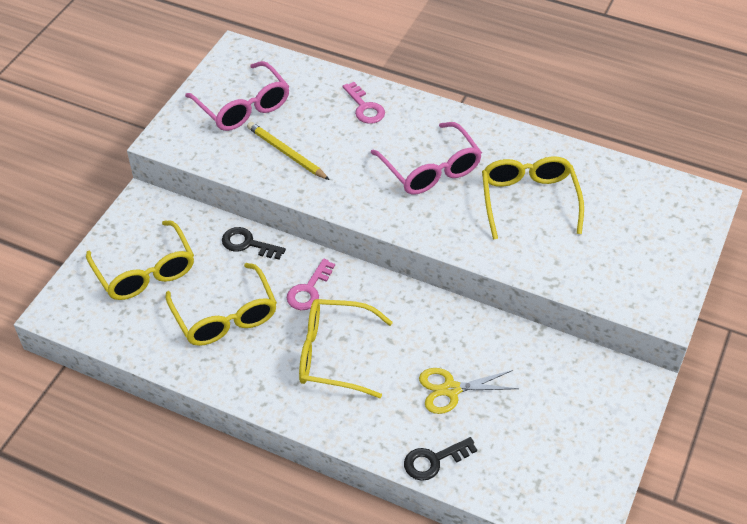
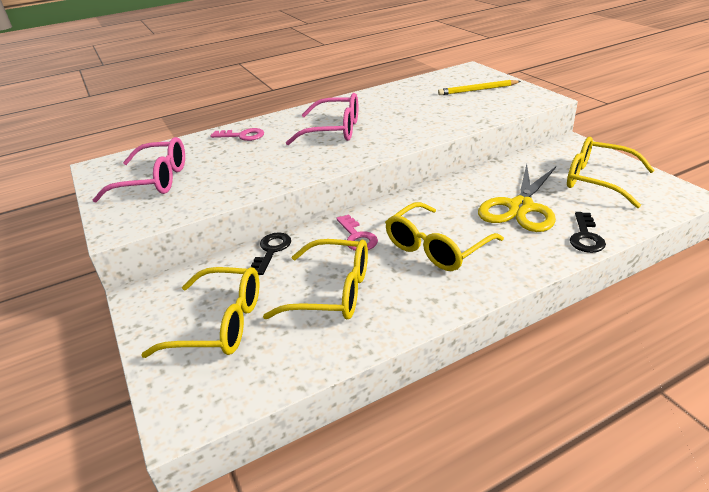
camera: 50 degrees left, 15 degrees down
black key [222,227,286,260] -> black key turned 135 degrees clockwise [251,232,291,275]
yellow pencil [247,122,330,180] -> yellow pencil moved to [438,80,521,95]
yellow scissors [419,368,519,414] -> yellow scissors [478,164,556,232], size x1.57
yellow glasses [482,156,584,240] -> yellow glasses moved to [567,137,655,208]

